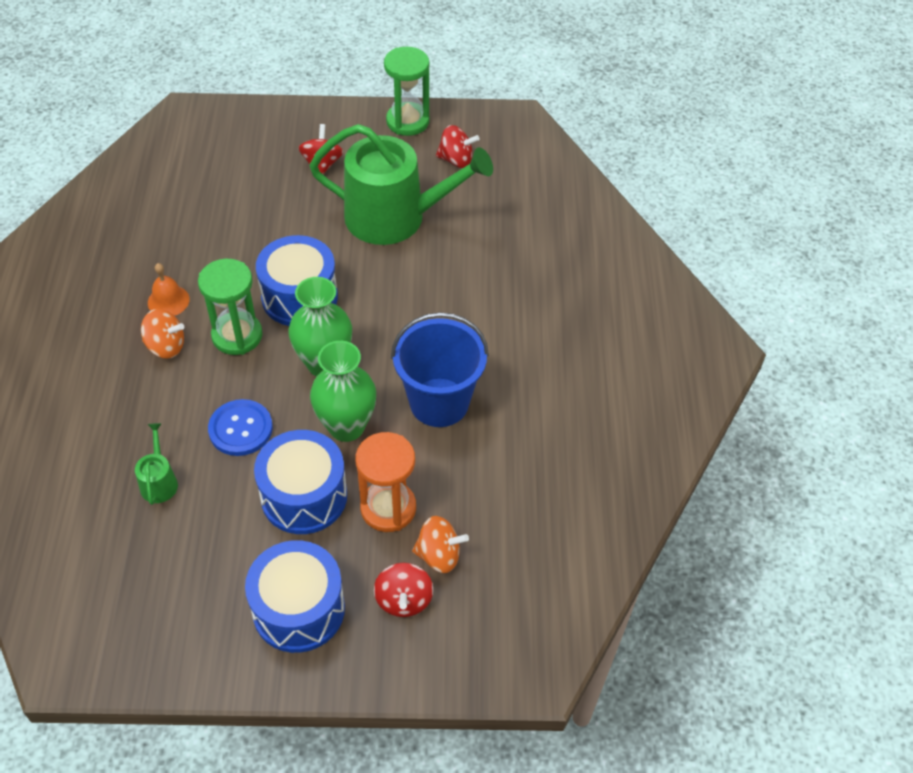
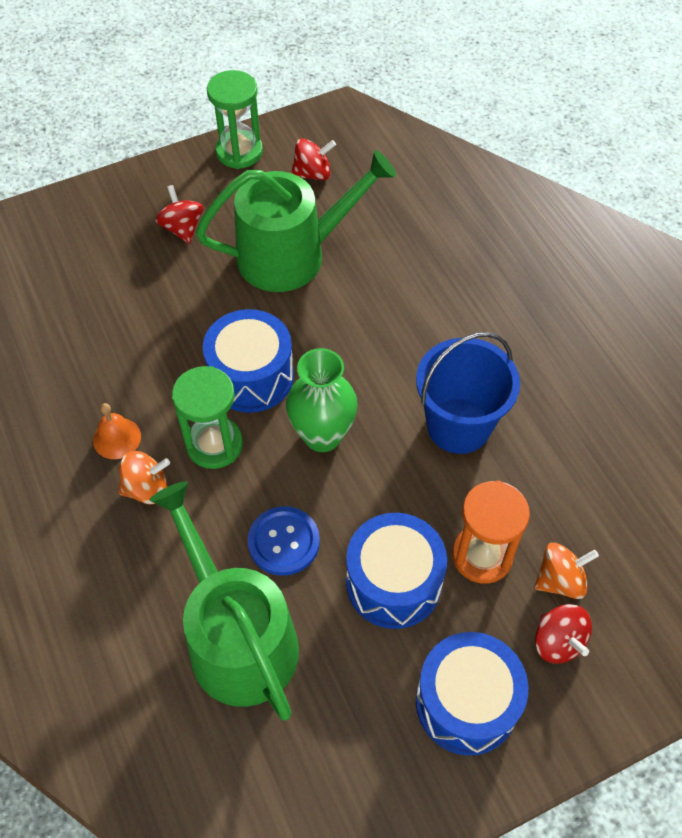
camera: 25 degrees left, 5 degrees up
green watering can [135,423,178,505] -> green watering can [150,481,299,721], size x2.49
green vase [310,341,376,442] -> none

